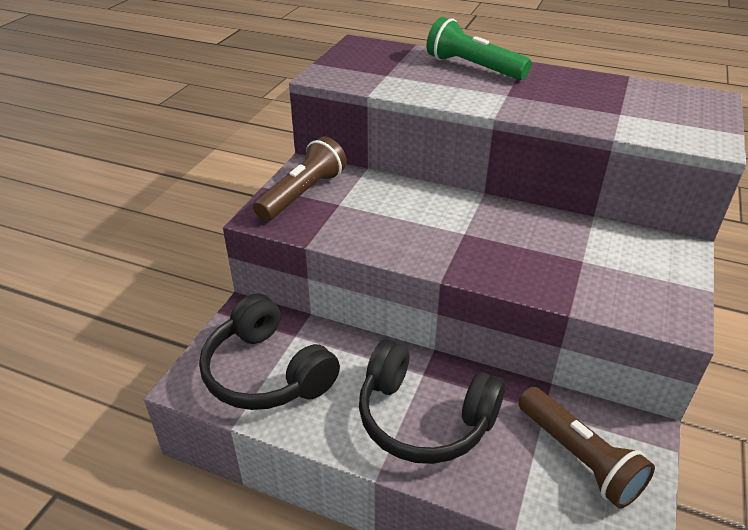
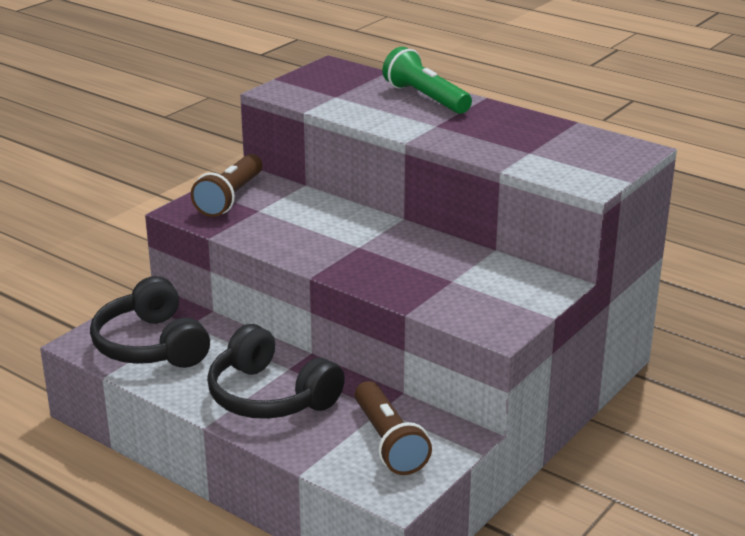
camera: 15 degrees right, 10 degrees down
brown flashlight [253,137,347,221] -> brown flashlight turned 150 degrees clockwise [191,154,262,217]

